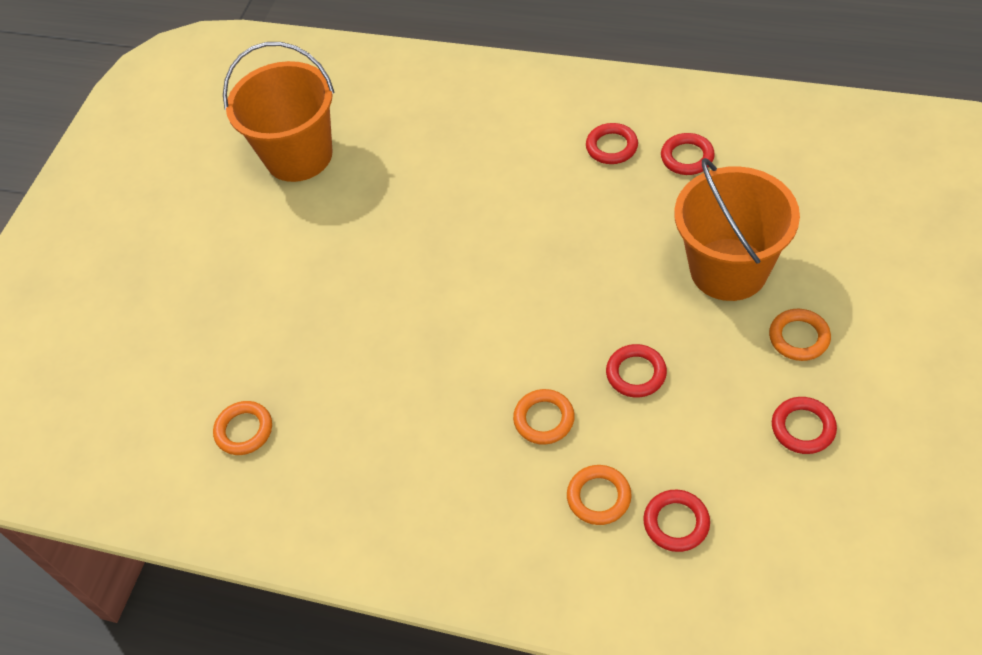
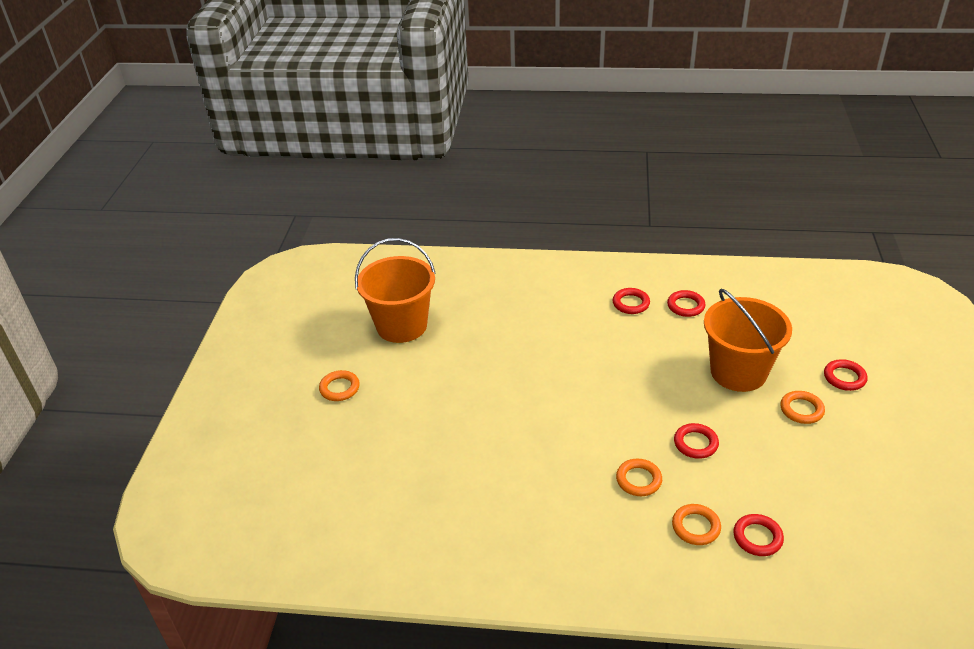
camera: 15 degrees left, 15 degrees down
orange ring [213,401,272,455] -> orange ring moved to [319,370,360,401]
red ring [772,397,837,454] -> red ring moved to [824,359,867,391]

